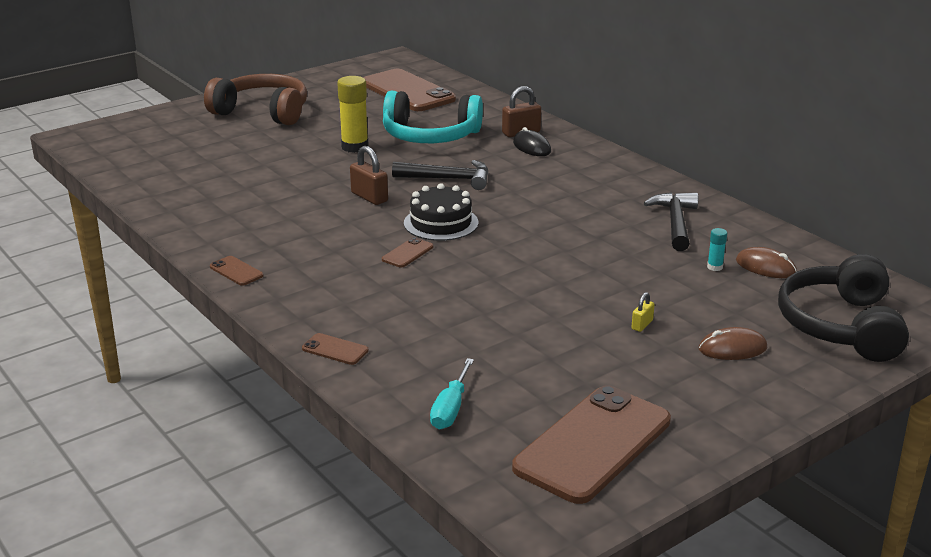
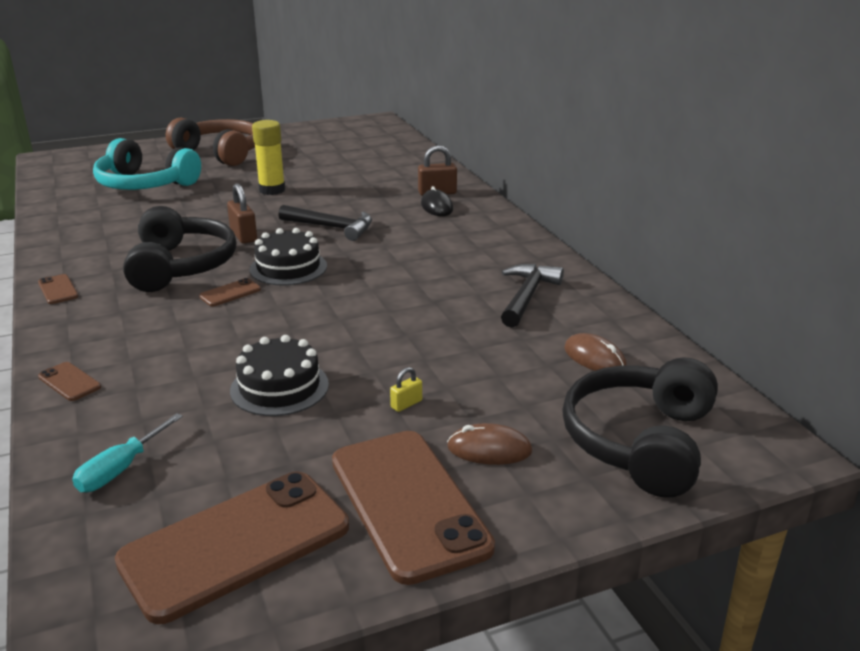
camera: 15 degrees right, 0 degrees up
brown phone [363,69,456,111] -> brown phone moved to [332,431,495,585]
turquoise headphones [383,91,483,143] -> turquoise headphones moved to [93,138,201,190]
turquoise glue stick [707,228,727,271] -> none
none -> black headphones [123,206,236,292]
none -> black cake [230,335,329,416]

